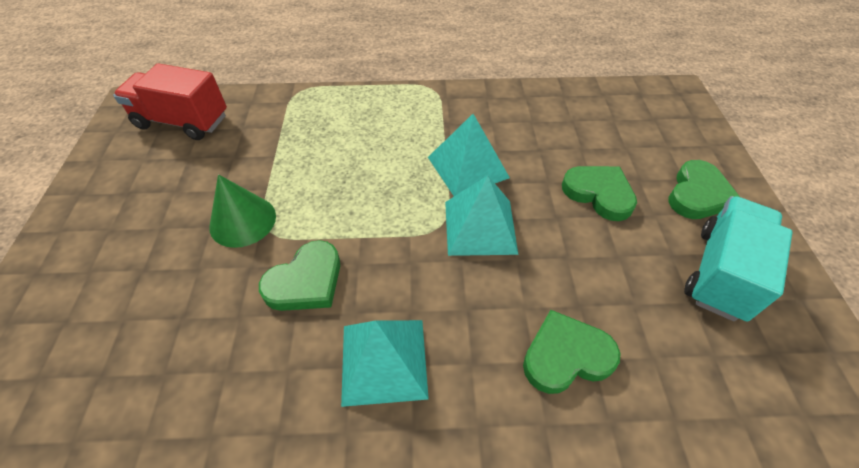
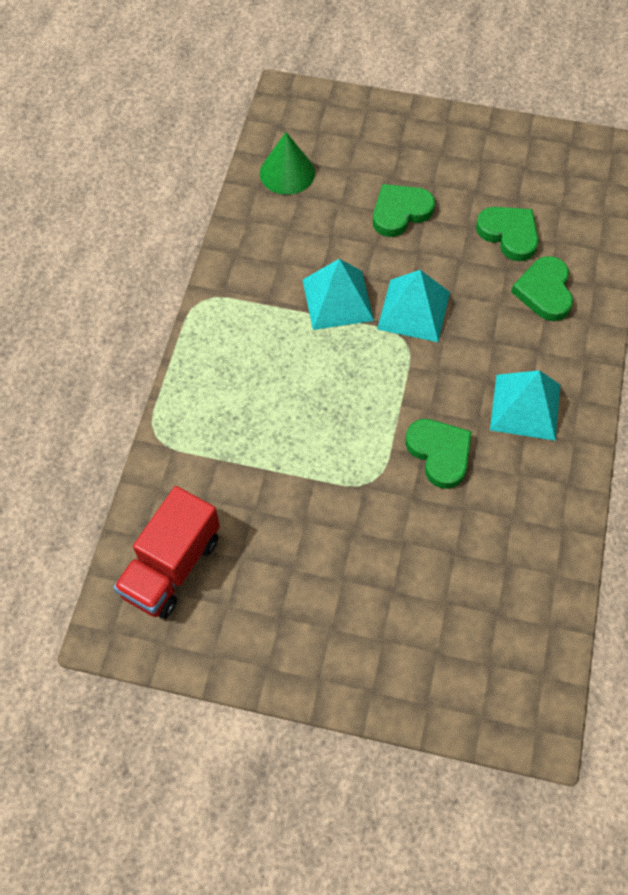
camera: 75 degrees left, 10 degrees up
green cone [209,174,276,248] -> green cone moved to [260,132,315,195]
green heart [669,160,740,219] -> green heart moved to [476,207,539,261]
turquoise truck [684,196,793,322] -> none

